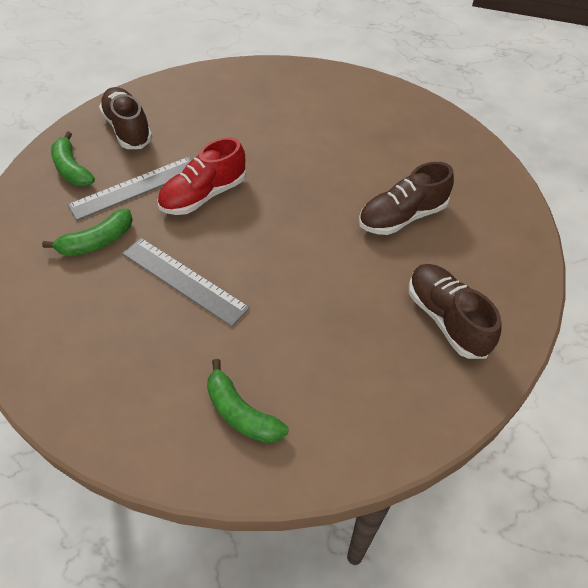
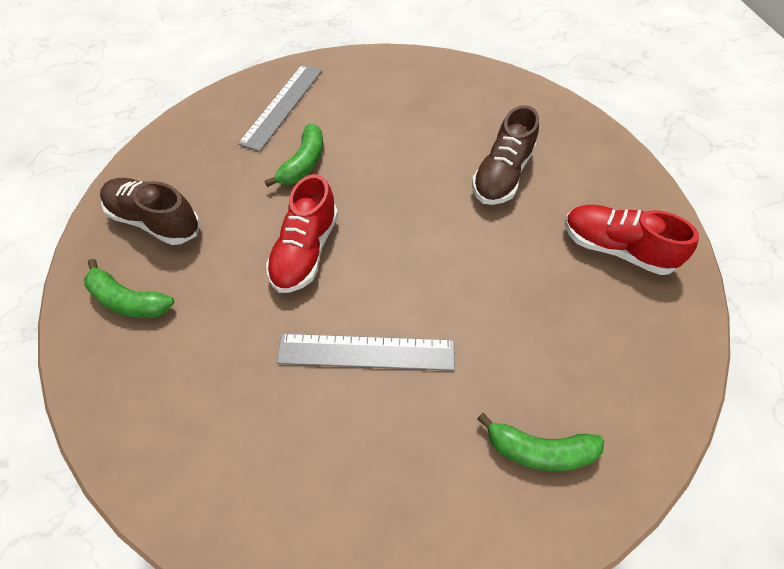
camera: 35 degrees left, 5 degrees up
green banana [42,209,133,256] -> green banana moved to [265,124,323,187]
grey ruler [68,157,191,221] -> grey ruler moved to [238,65,322,152]
brown shoe [409,264,501,359] -> red shoe [565,205,699,275]

